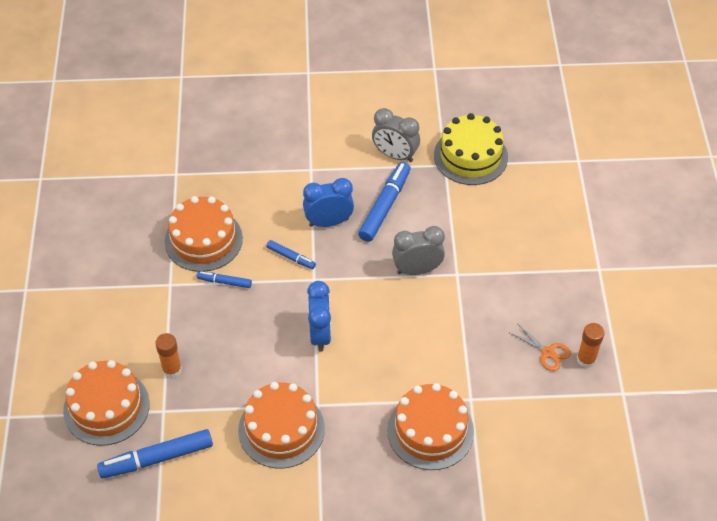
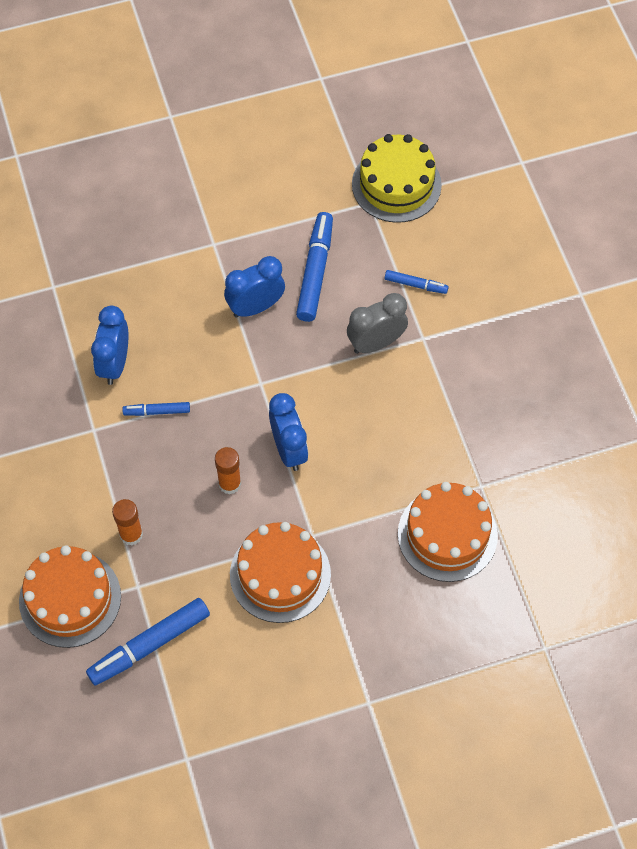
camera: 15 degrees left, 10 degrees up
orange cake [165,196,243,272] -> blue clock [91,306,128,385]
blue marker [266,240,316,269] -> blue marker moved to [385,270,449,294]
grey clock [372,108,420,162] -> none
orange scissors [510,323,571,371] -> none
orange glue stick [577,323,604,368] -> orange glue stick moved to [215,447,241,494]

